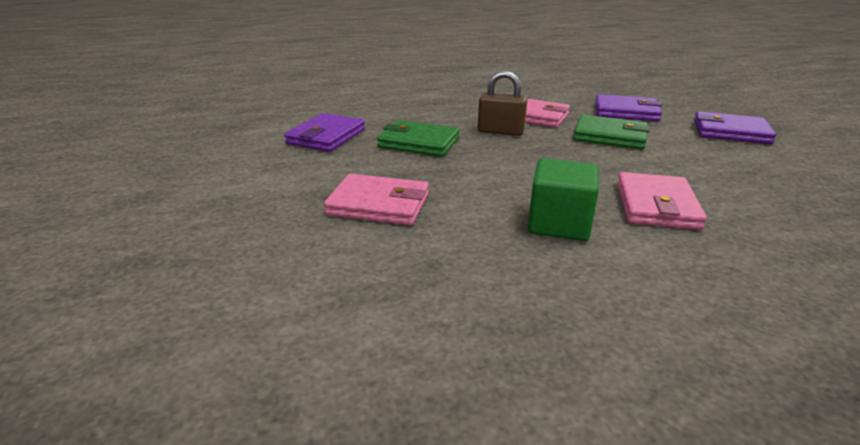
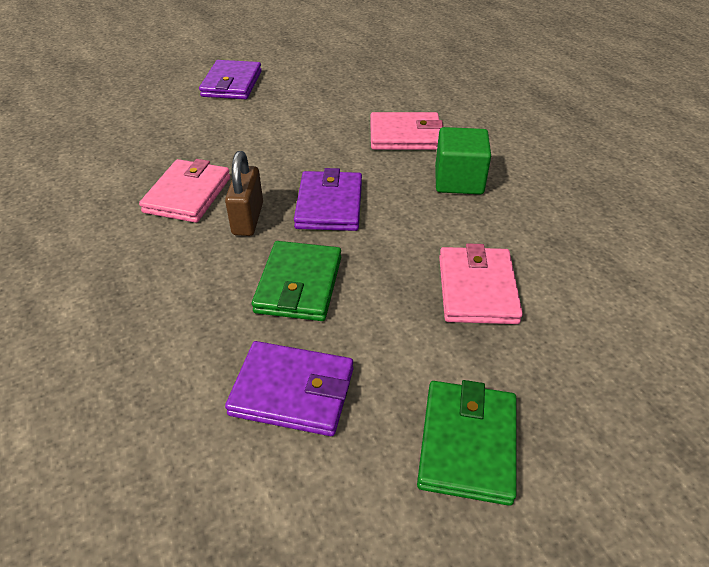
camera: 100 degrees left, 15 degrees up
green wallet [573,115,650,150] -> green wallet moved to [417,380,516,506]
purple wallet [595,94,662,121] -> purple wallet moved to [294,168,362,231]

